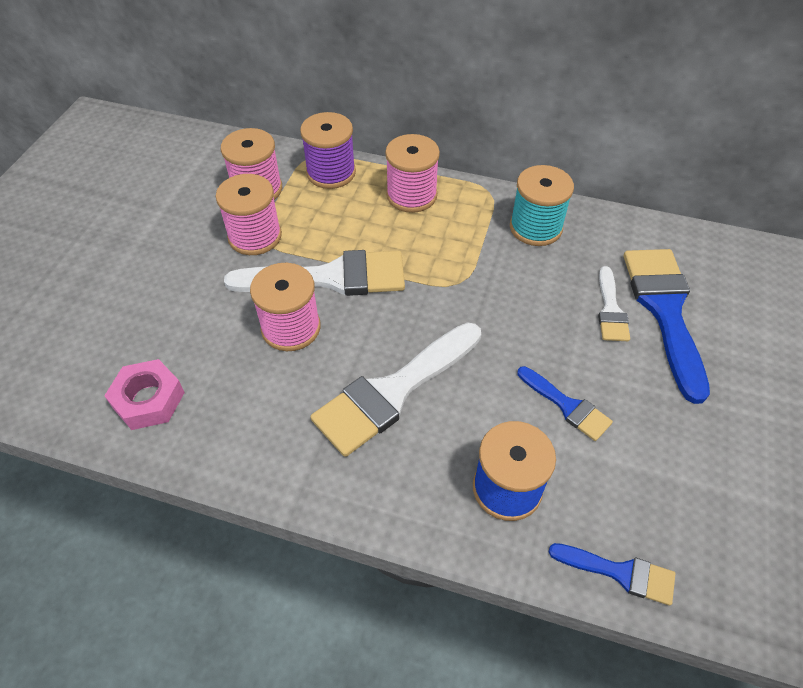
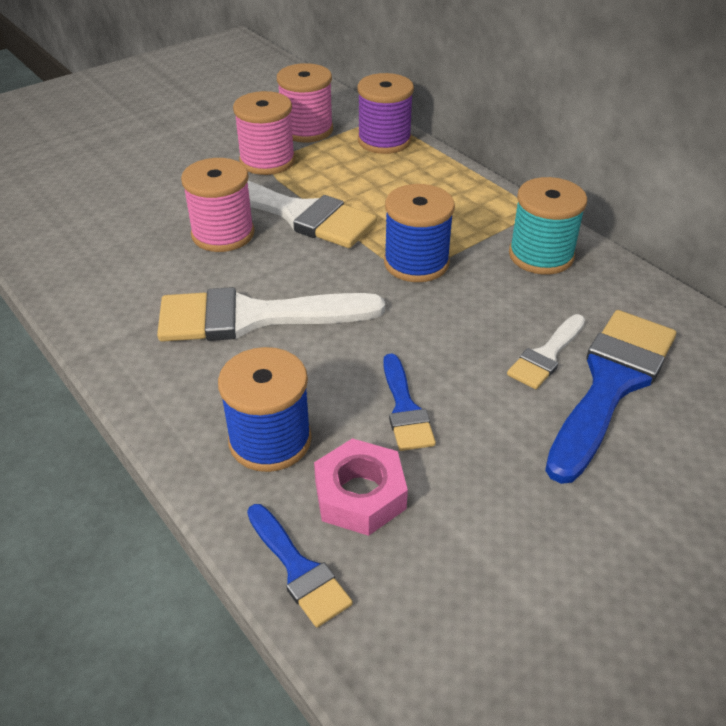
camera: 35 degrees right, 10 degrees down
pink nut [104,359,185,430] -> pink nut moved to [314,438,408,536]
pink spool [385,134,440,213] -> none
none -> blue spool [384,184,455,282]

